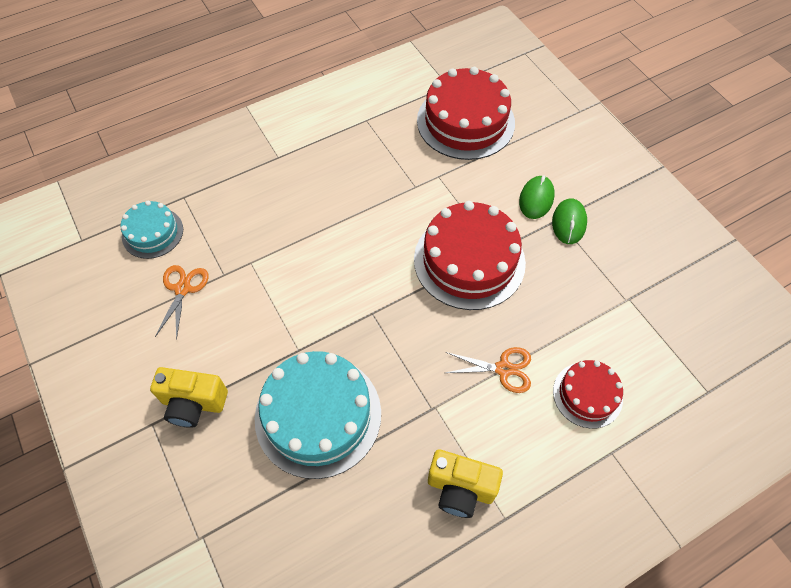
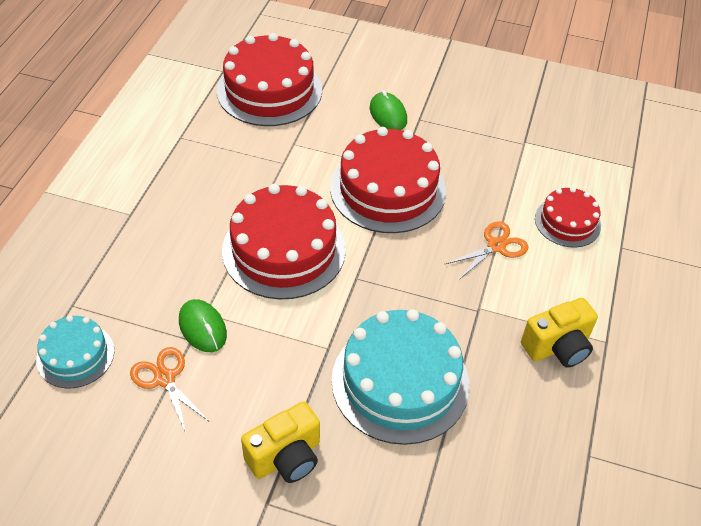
camera: 45 degrees left, 10 degrees down
green mouse [552,198,587,244] -> green mouse moved to [179,299,227,352]
none -> red cake [222,184,346,299]

